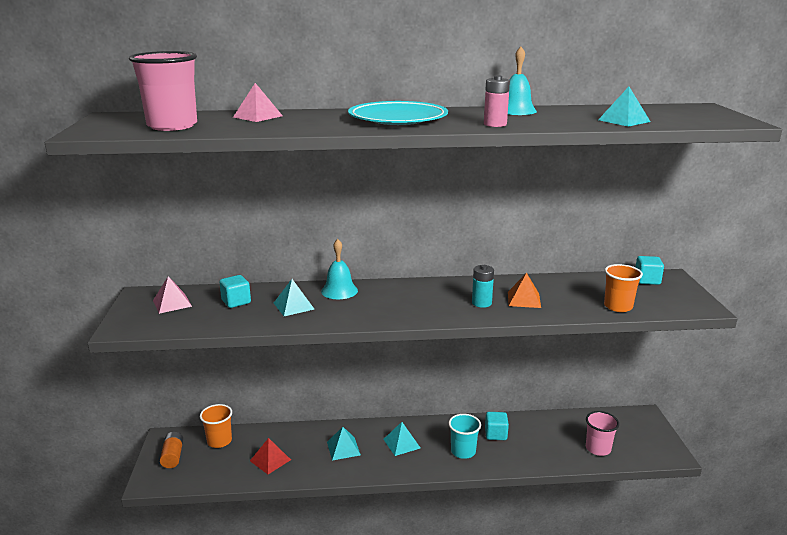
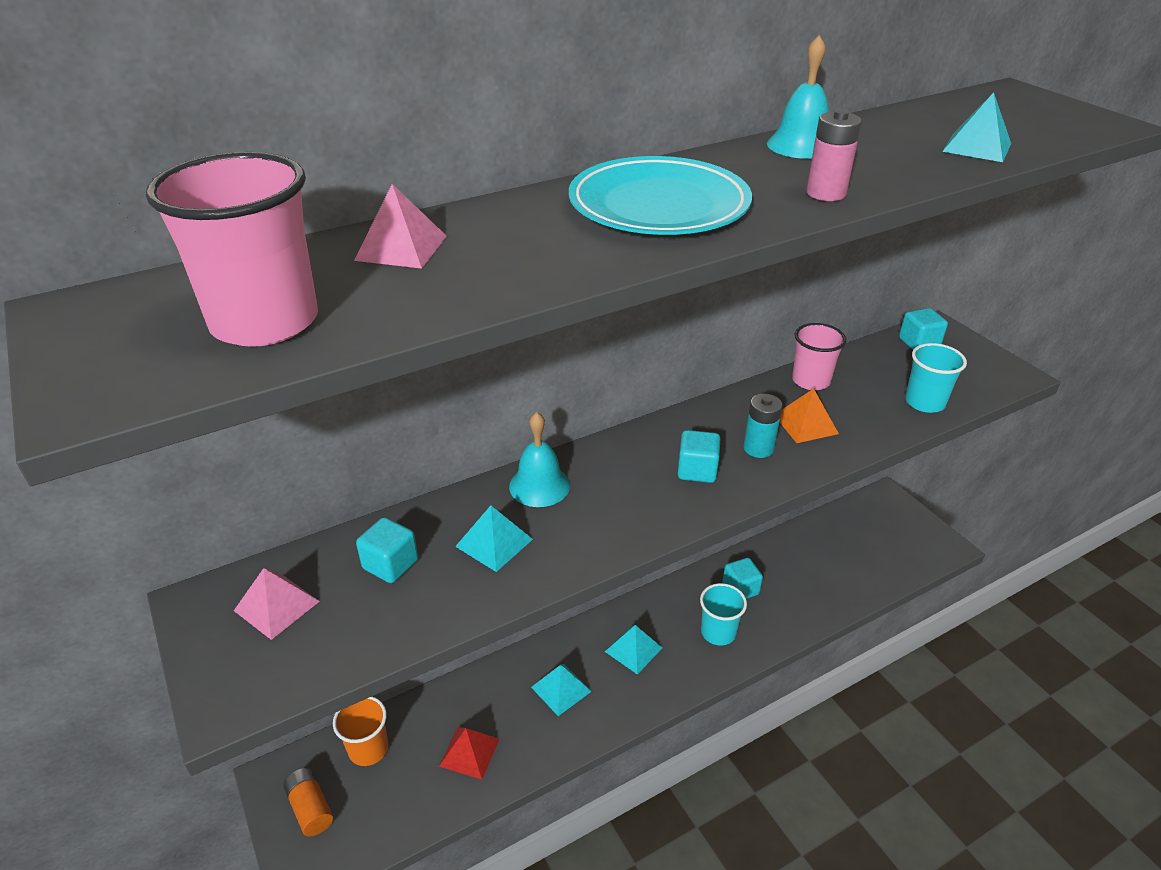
camera: 25 degrees left, 15 degrees up
pink cup [586,411,619,456] -> pink cup moved to [792,323,846,390]
orange cup [604,264,643,312] -> turquoise cup [905,343,967,413]
none -> turquoise cube [678,430,720,483]

